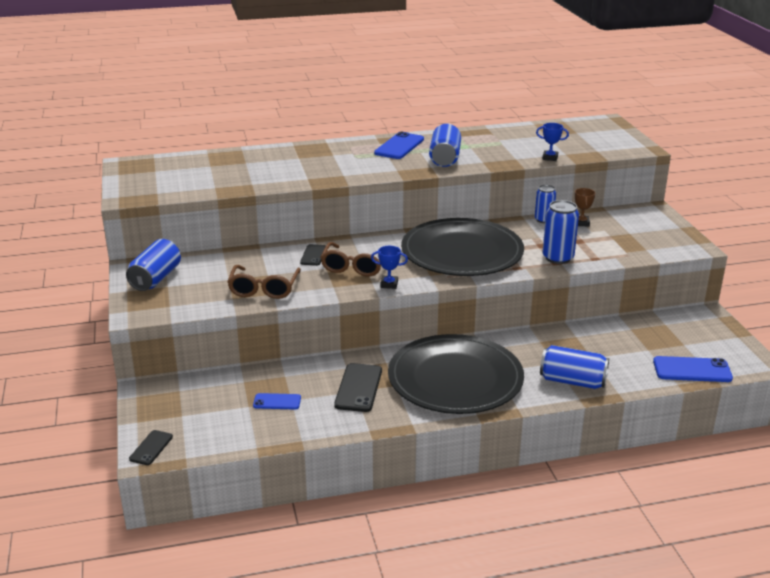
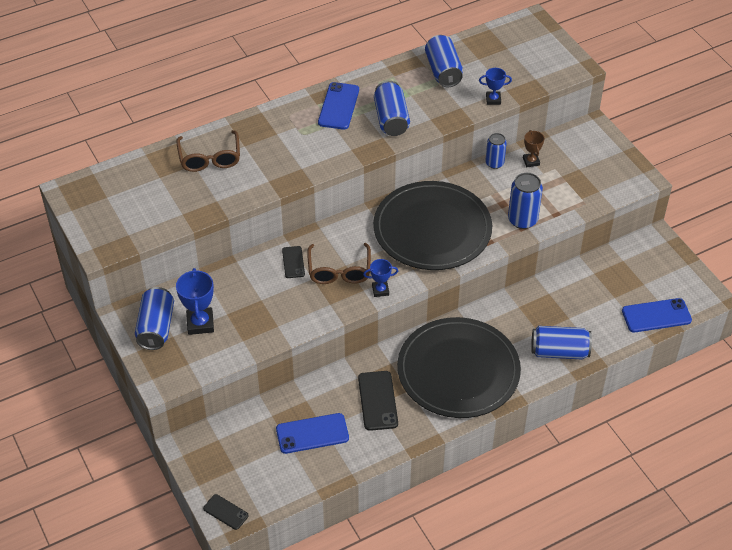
camera: 15 degrees left, 20 degrees up
black phone [129,430,173,465] -> black phone turned 60 degrees counterclockwise [203,494,249,530]
brown glasses [227,265,301,299] -> brown glasses moved to [176,130,240,172]
blue phone [253,393,301,410] -> blue phone [276,413,349,454], size x1.66
none -> blue trophy [176,268,214,335]
none -> blue can [425,35,463,87]

